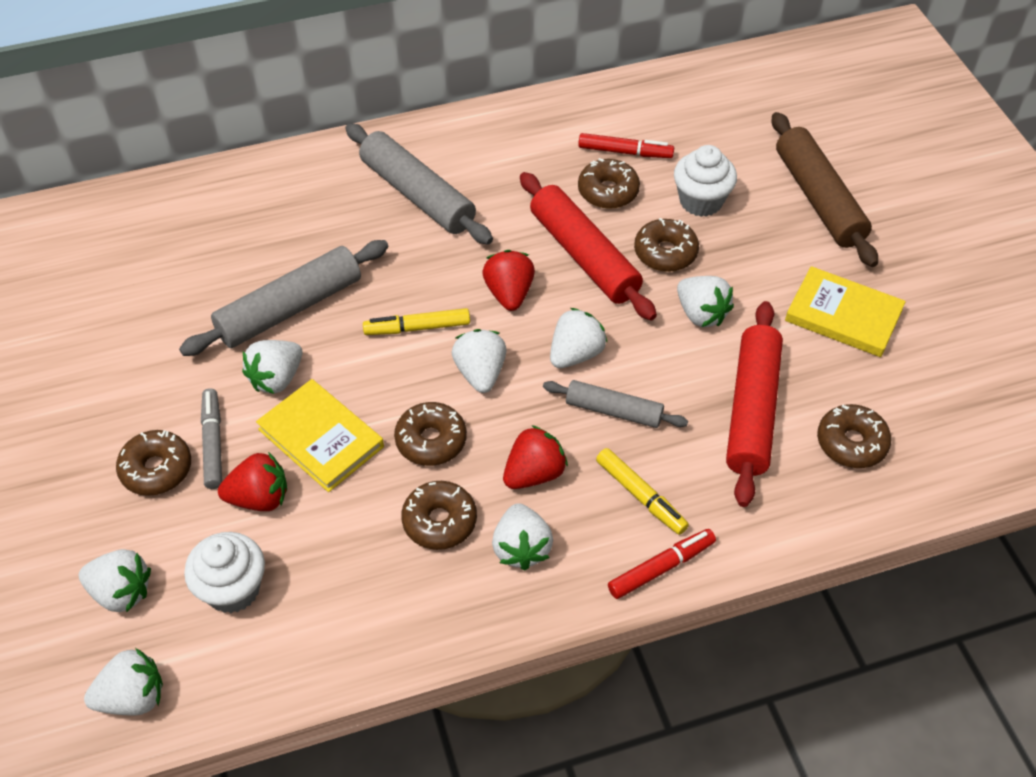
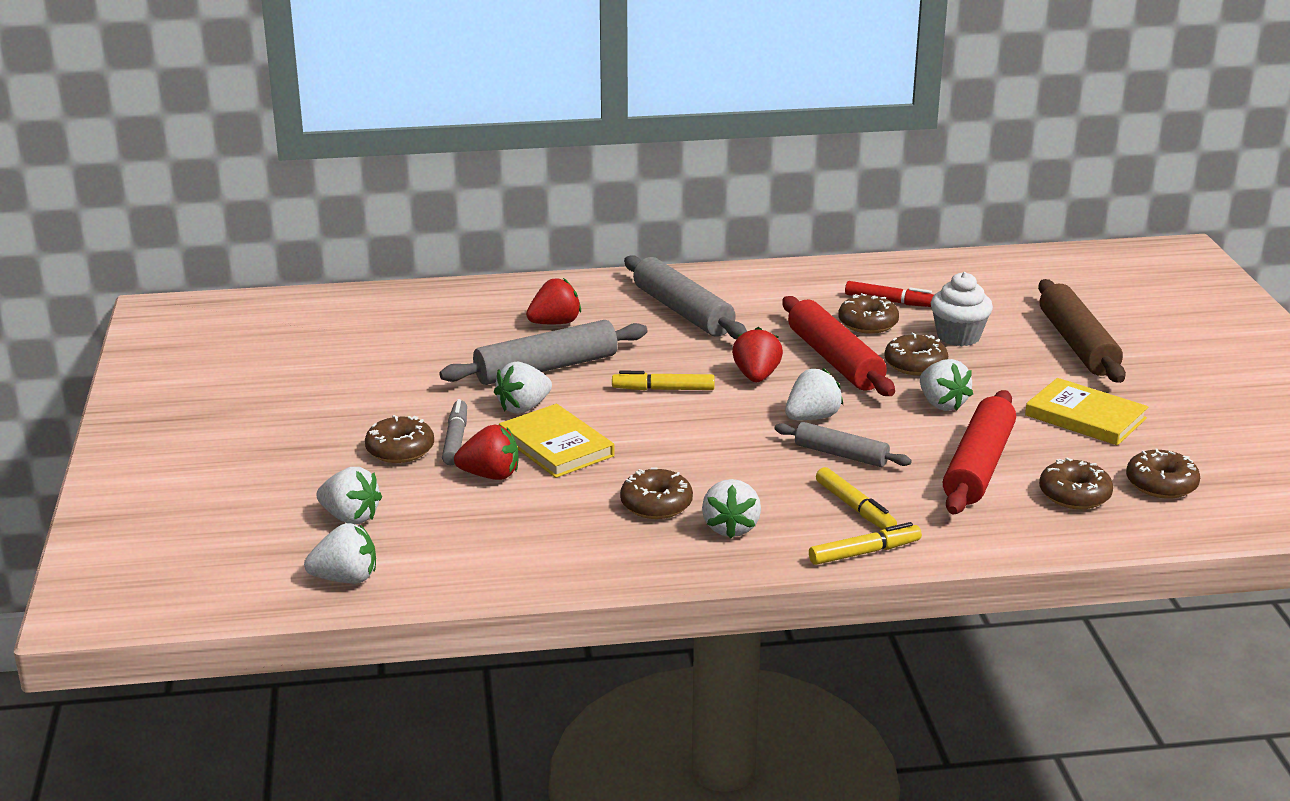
camera: 10 degrees right, 25 degrees down
white cupcake [184,532,265,613] -> none
brown donut [394,402,467,466] -> brown donut moved to [1126,449,1200,499]
white strawberry [452,329,506,393] -> none
red strawberry [503,425,568,489] -> red strawberry moved to [526,278,581,324]
red marker [608,529,716,599] -> yellow marker [809,522,922,565]

